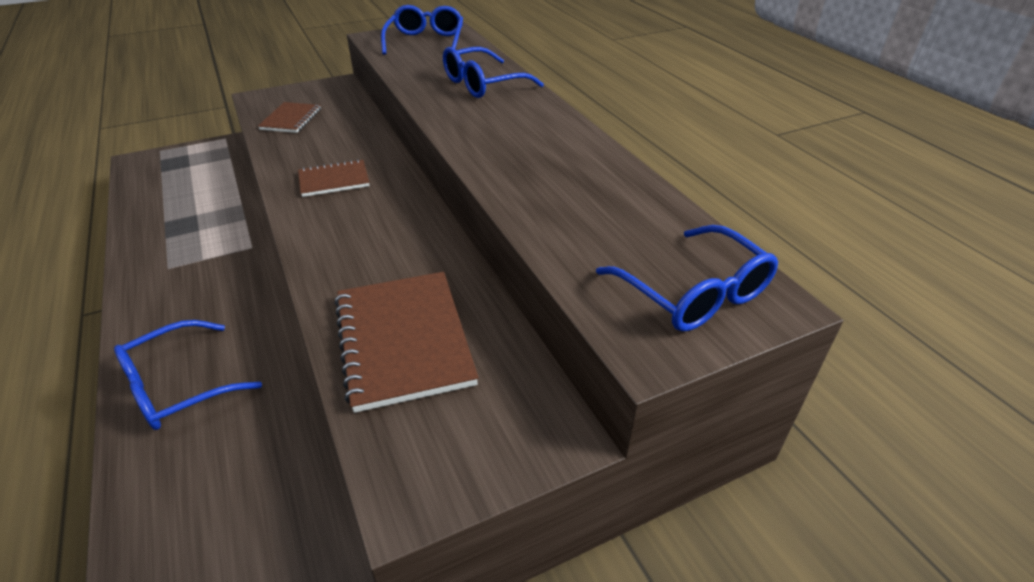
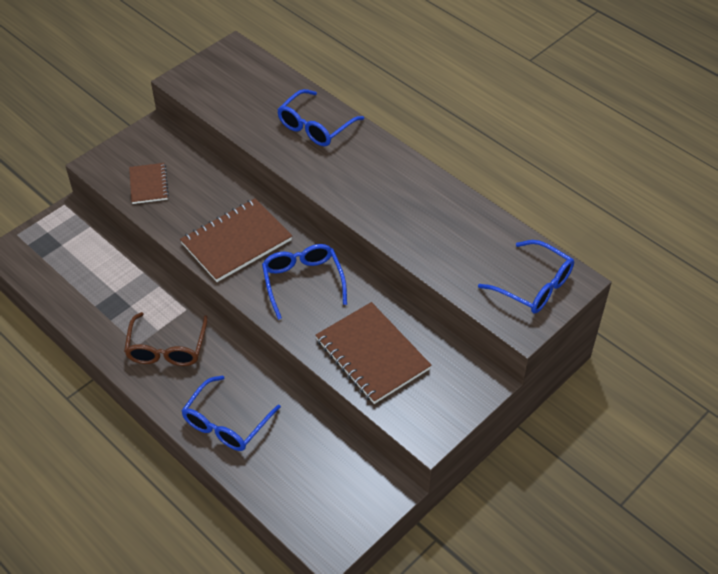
camera: 20 degrees left, 10 degrees up
brown notebook [298,159,370,197] -> brown notebook [180,198,292,282], size x1.77
blue glasses [381,5,463,55] -> blue glasses moved to [262,244,347,320]
none -> brown glasses [124,312,208,366]

